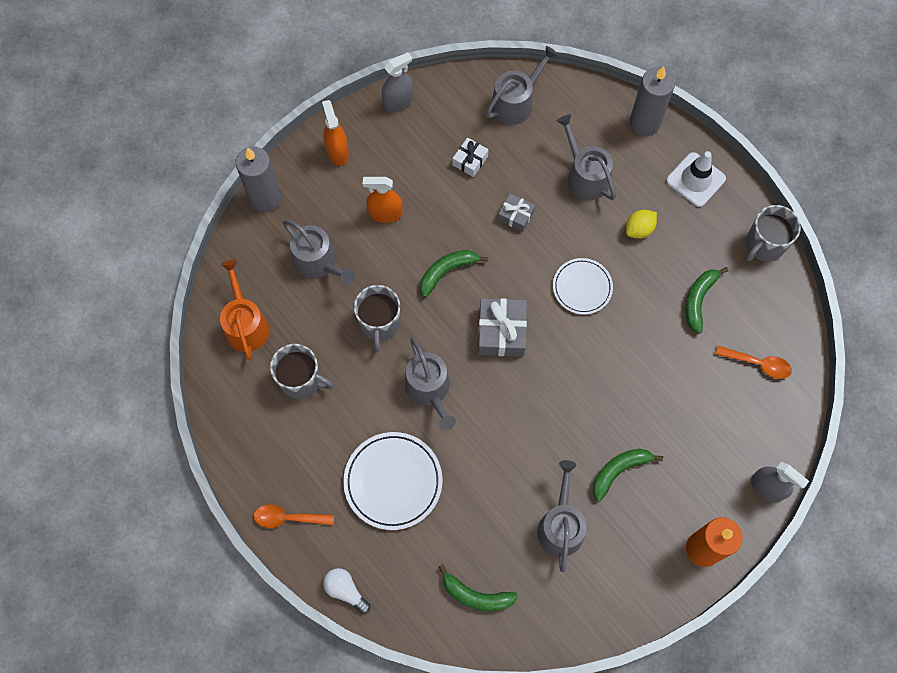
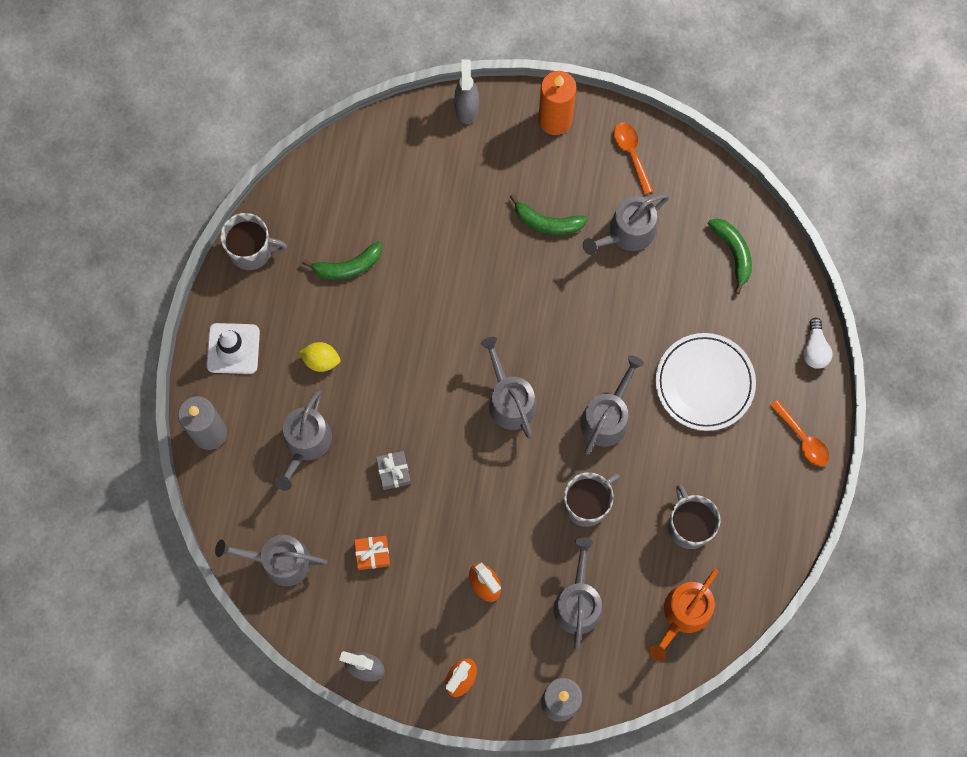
camera: 130 degrees left, 5 degrees up
green banana [420,250,488,297] -> none
white gift [452,137,489,177] -> orange gift [354,536,390,570]
grey gift [478,298,527,357] -> grey watering can [481,337,536,439]
white plate [553,258,613,315] -> none
orange spoon [715,346,792,379] -> orange spoon moved to [614,122,653,194]

